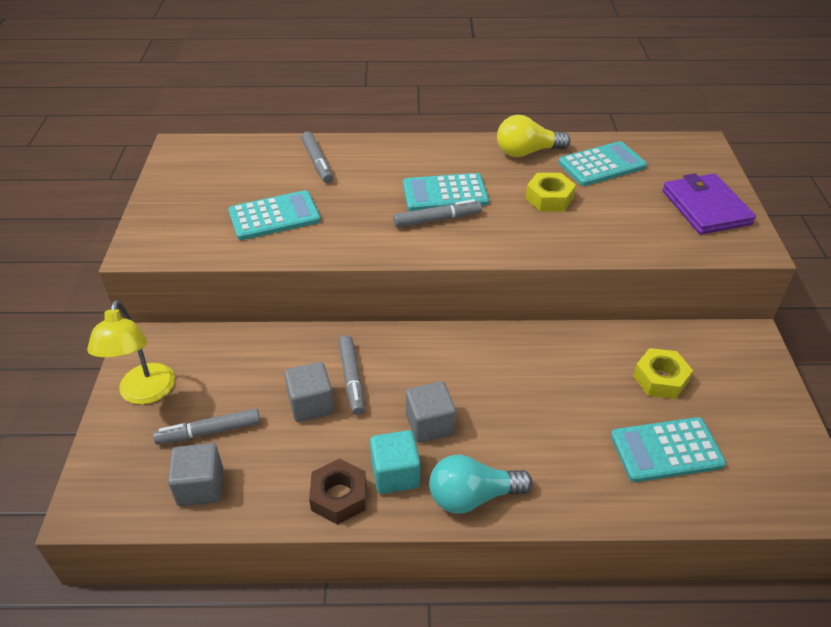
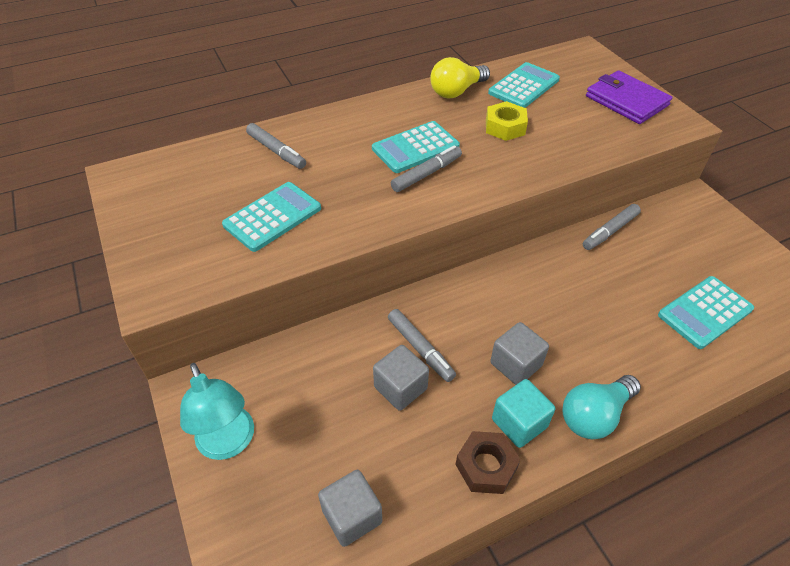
camera: 25 degrees left, 5 degrees up
yellow lamp [87,300,175,405] -> turquoise lamp [180,363,254,460]
grey marker [153,408,260,444] -> grey marker moved to [583,204,641,250]
yellow nut [633,348,693,399] -> none

